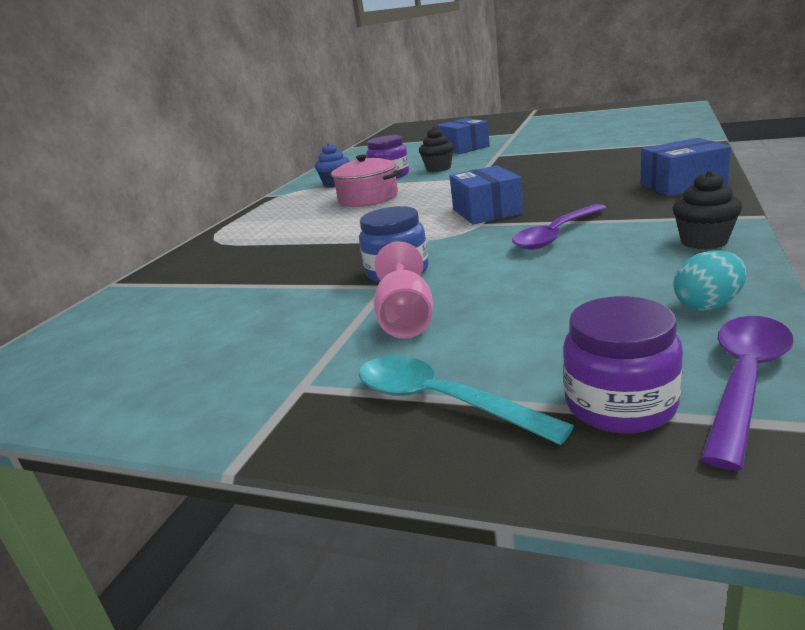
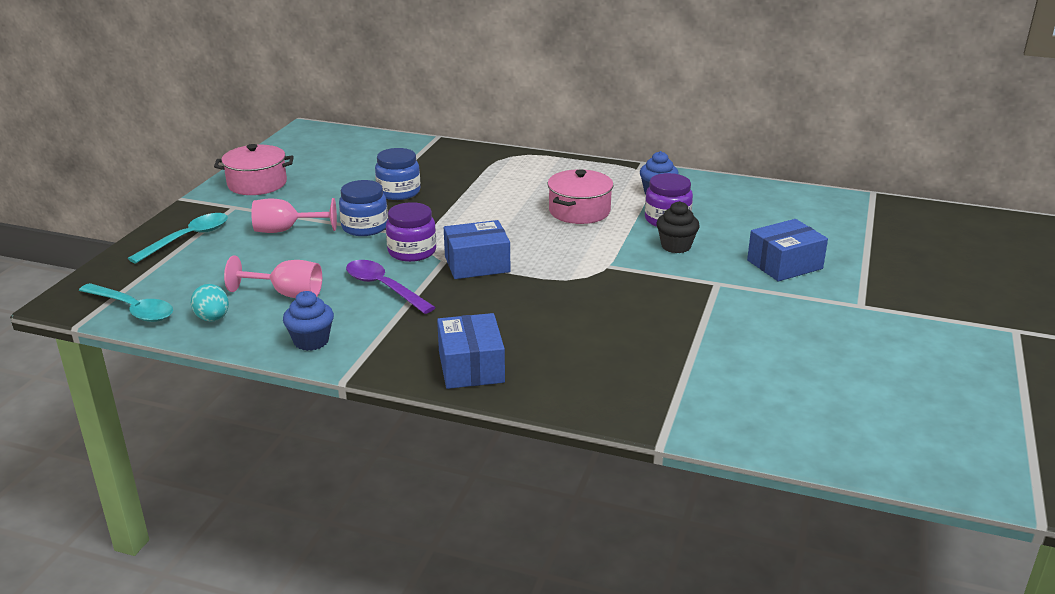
camera: 85 degrees right, 5 degrees up
purple jar [563,296,683,433] -> purple jar moved to [386,202,436,262]
black cupcake [673,171,742,250] -> blue cupcake [283,291,334,351]
purple spoon [701,316,794,471] -> turquoise spoon [79,283,173,322]
none -> pink pot [214,144,294,195]
none -> pink goblet [224,255,322,298]
none -> blue jar [375,148,420,200]

